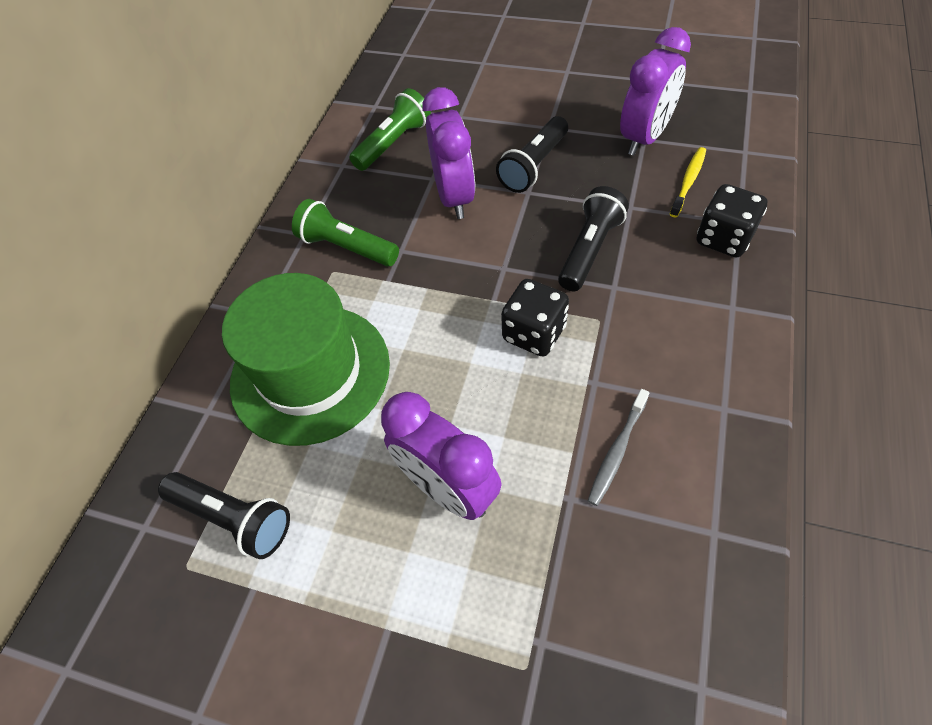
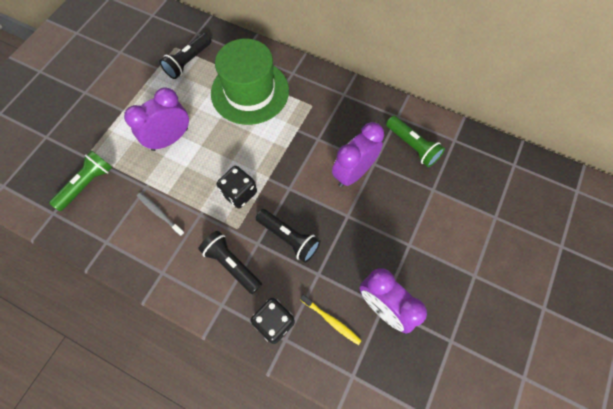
camera: 95 degrees right, 10 degrees up
green flashlight [292,199,399,267] -> green flashlight moved to [49,150,112,211]
purple clock [422,87,475,219] -> purple clock turned 135 degrees clockwise [332,122,384,187]
black flashlight [496,116,568,193] -> black flashlight moved to [198,231,262,294]

